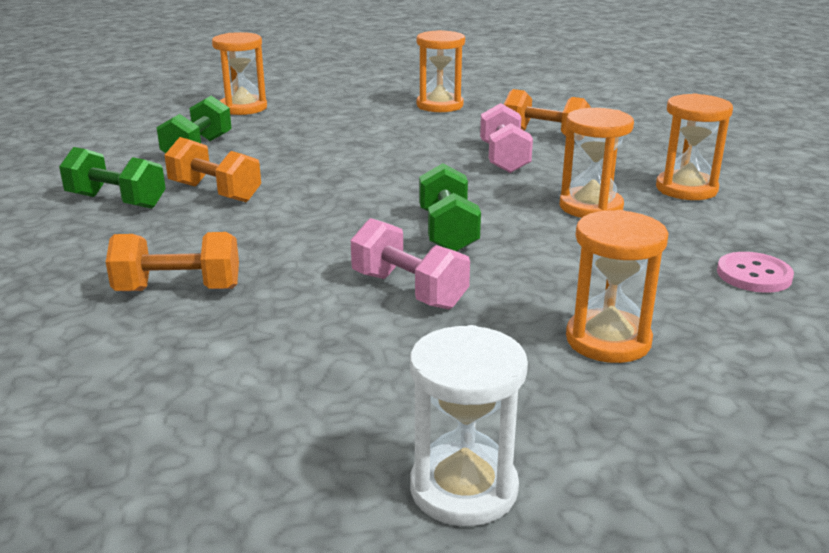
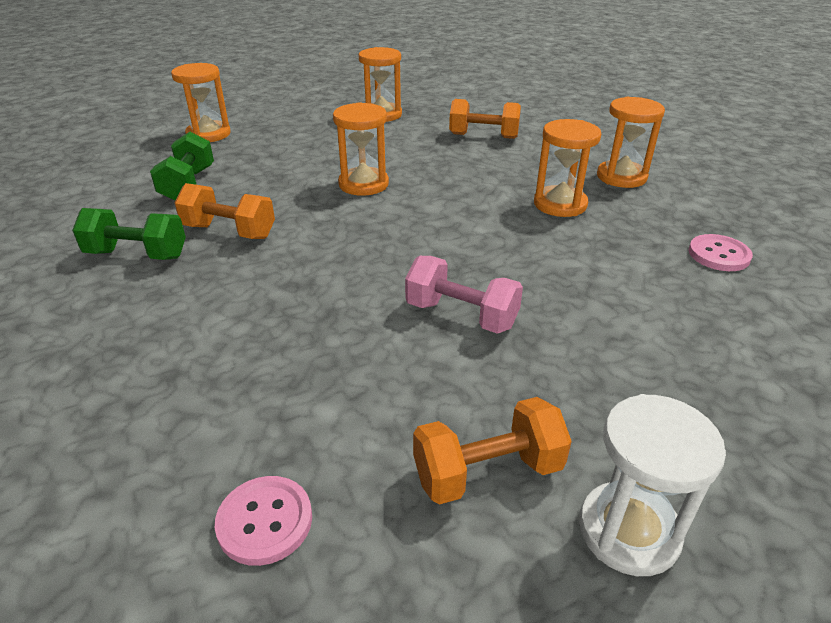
camera: 15 degrees left, 10 degrees up
orange dumbbell [106,232,239,291] -> orange dumbbell moved to [413,397,572,504]
green dumbbell [419,163,481,251] -> none
pink dumbbell [480,103,533,173] -> none
orange hourglass [566,210,668,363] -> orange hourglass moved to [333,102,389,196]
none -> pink button [215,476,312,566]

